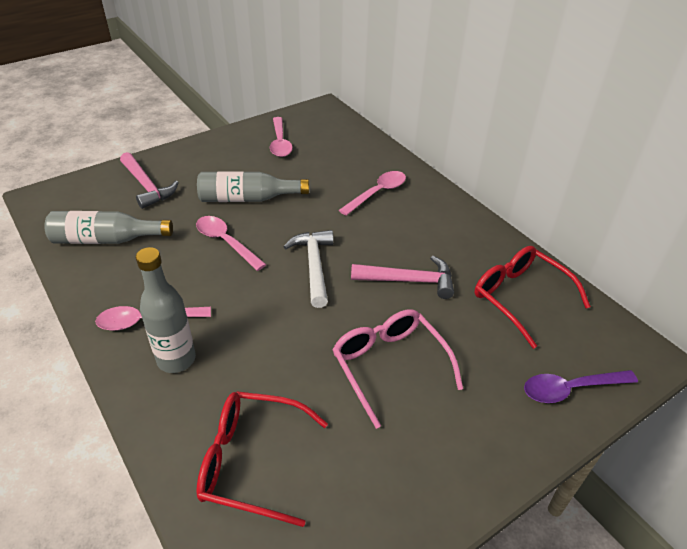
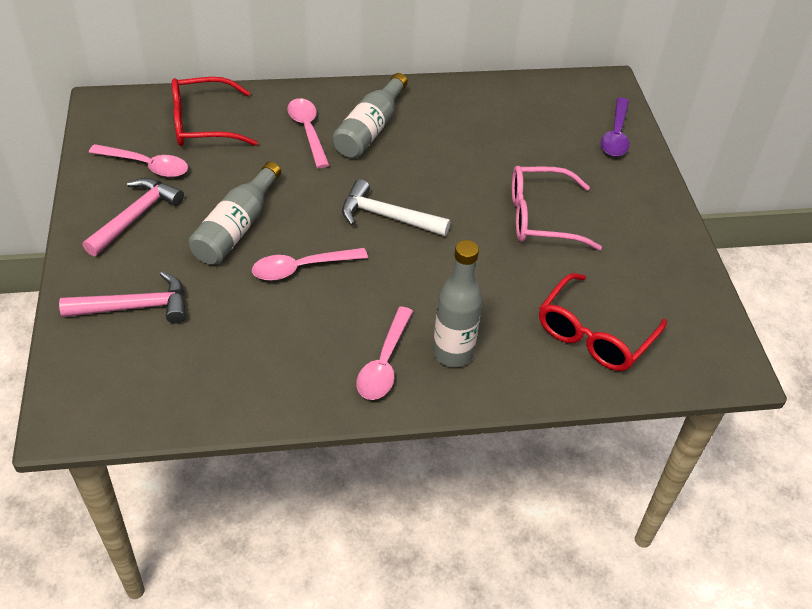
camera: 65 degrees left, 5 degrees up
grey bottle [44,211,173,244] -> grey bottle moved to [332,73,408,158]
pink hammer [351,256,454,299] -> pink hammer moved to [83,178,184,256]
red glasses [475,246,591,349] -> red glasses moved to [172,77,258,146]

